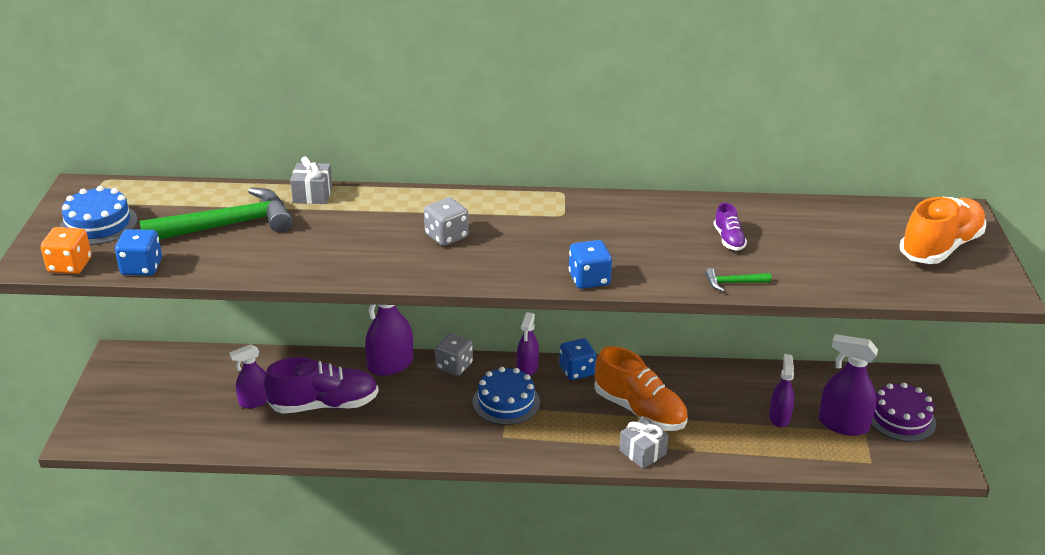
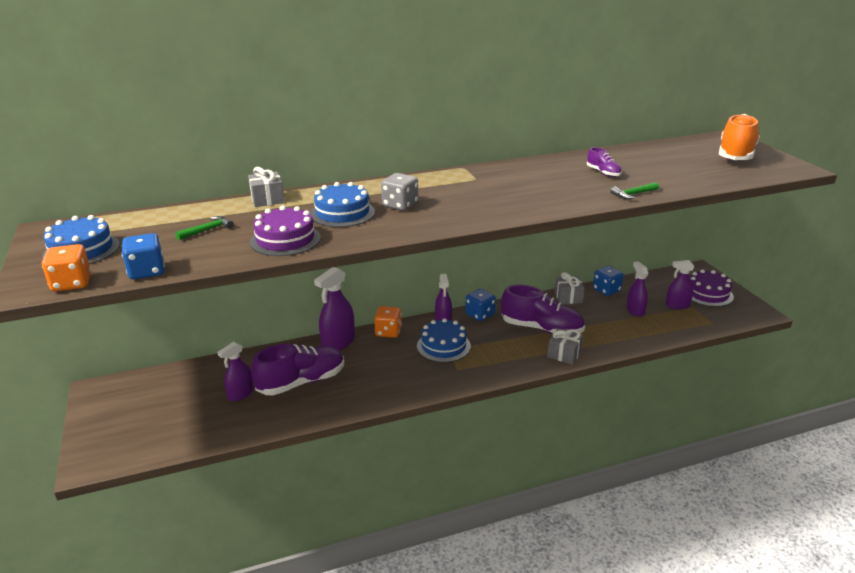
camera: 20 degrees left, 5 degrees down
green hammer [140,188,292,240] -> green hammer [176,216,233,240], size x0.42
grey dice [435,333,473,376] -> orange dice [374,306,402,338]
blue dice [569,240,612,289] -> blue dice moved to [593,266,624,296]
orange shoe [594,346,688,431] -> purple shoe [501,285,585,334]
purple spray bottle [818,334,878,436] -> purple spray bottle [666,260,694,310], size x0.66
none -> purple cake [250,206,321,256]
none -> blue cake [310,182,375,227]
none -> grey gift [555,272,584,304]

